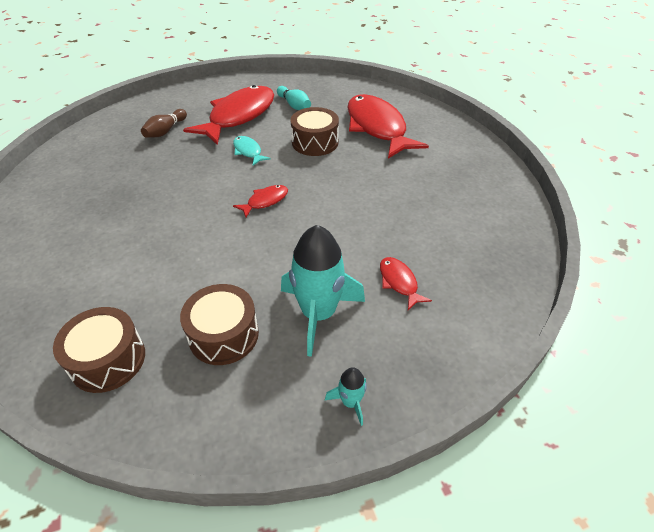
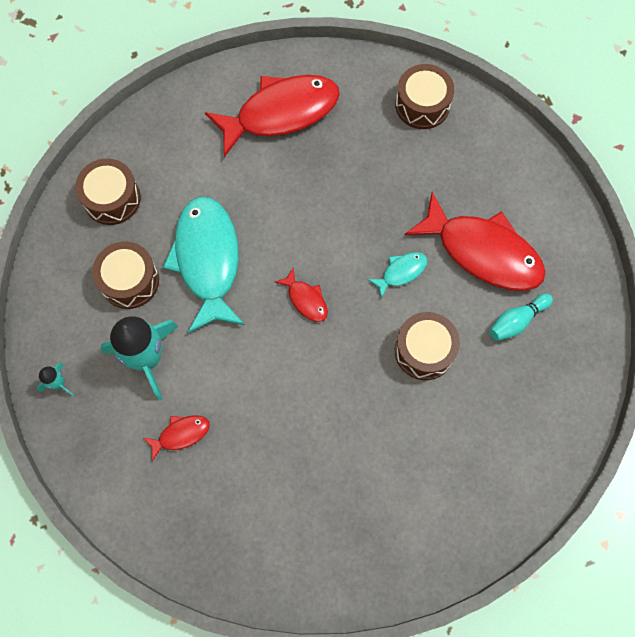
camera: 90 degrees right, 25 degrees up
brown bowling pin [141,109,187,138] -> none
red fish [347,94,429,159] -> red fish moved to [205,75,340,157]
none -> turquoise fish [163,196,245,333]
none -> brown drum [395,64,454,129]

